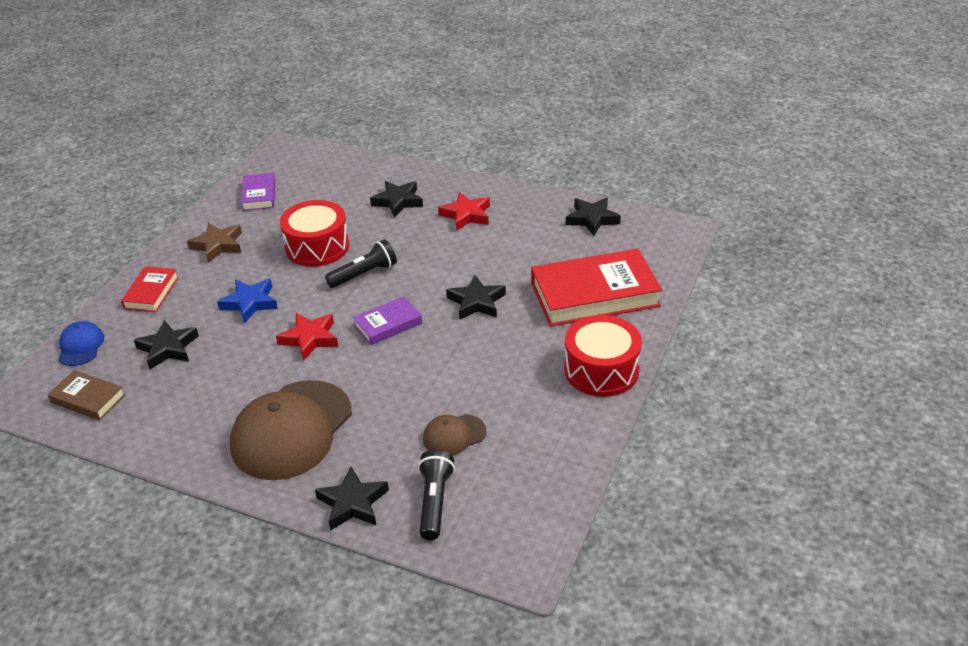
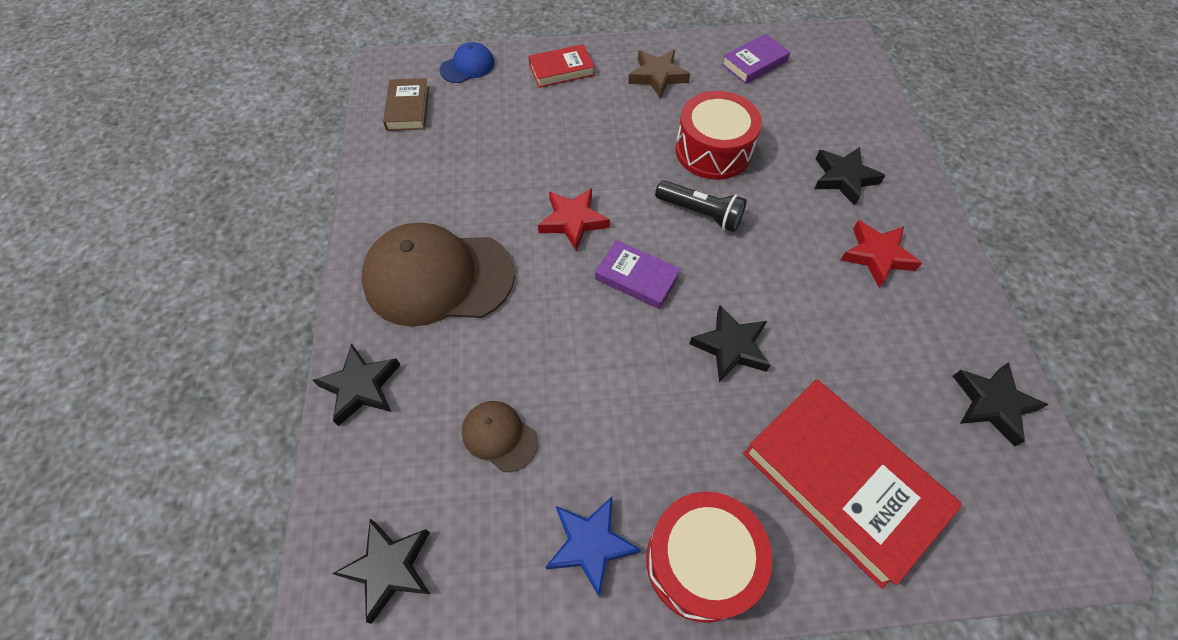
camera: 60 degrees right, 20 degrees up
black star [134,320,199,369] -> black star moved to [332,519,430,624]
blue star [217,279,278,323] -> blue star moved to [546,497,641,598]
black flashlight [418,449,455,540] -> none

